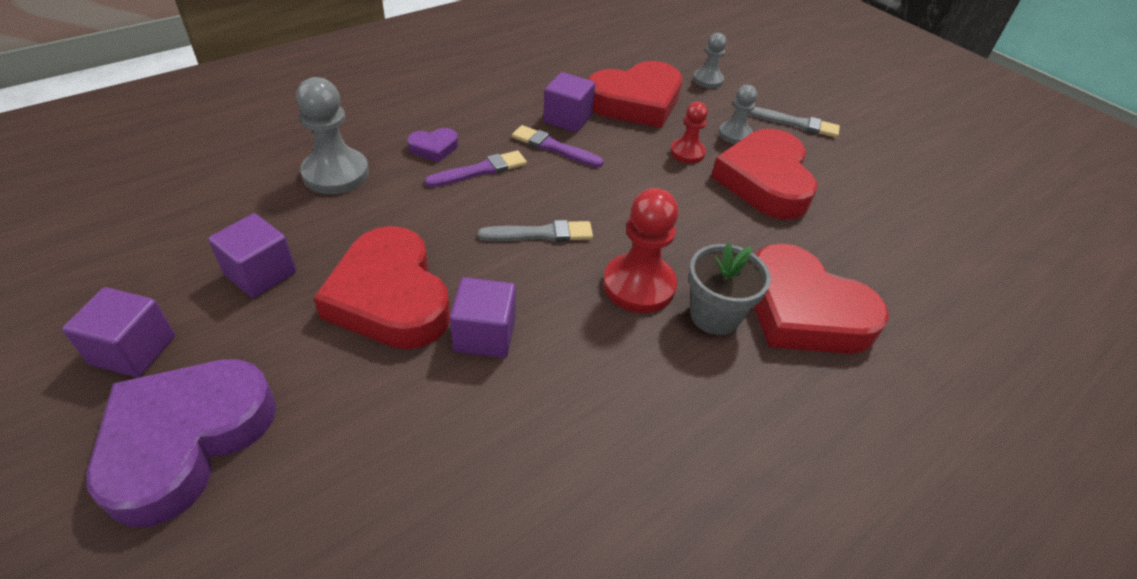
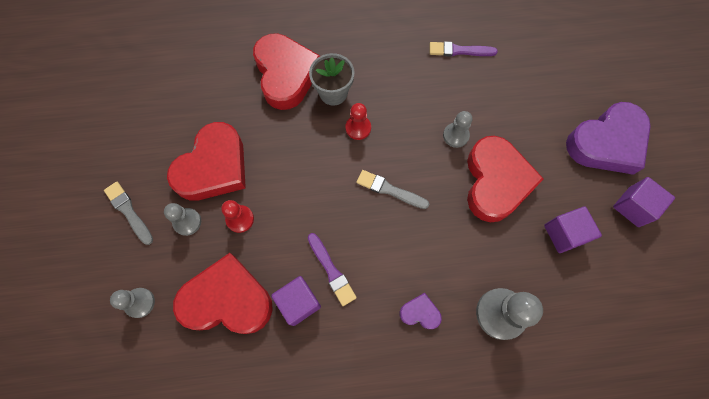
camera: 145 degrees left, 25 degrees up
purple brush [425,150,527,187] -> purple brush moved to [430,41,498,57]
purple cube [450,277,516,358] -> grey pawn [443,111,472,148]
red pawn [603,188,679,313] -> red pawn [346,103,371,140], size x0.60

